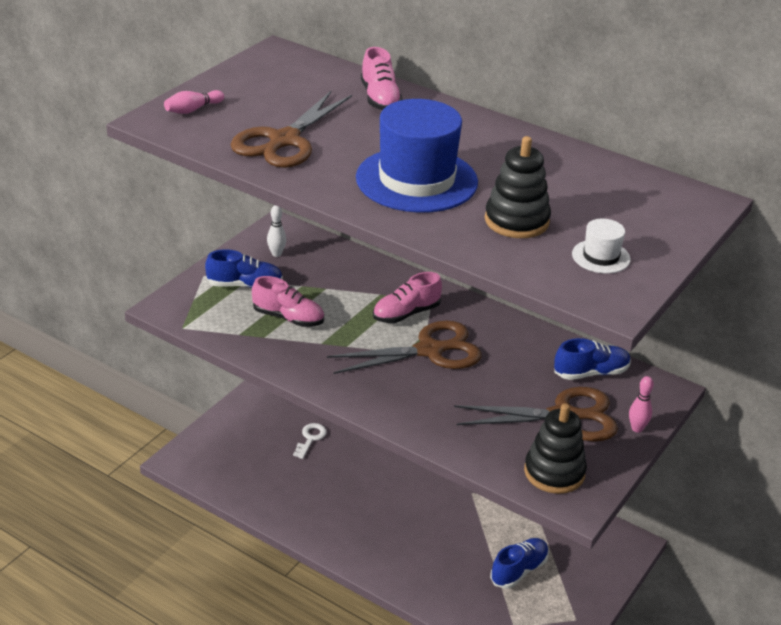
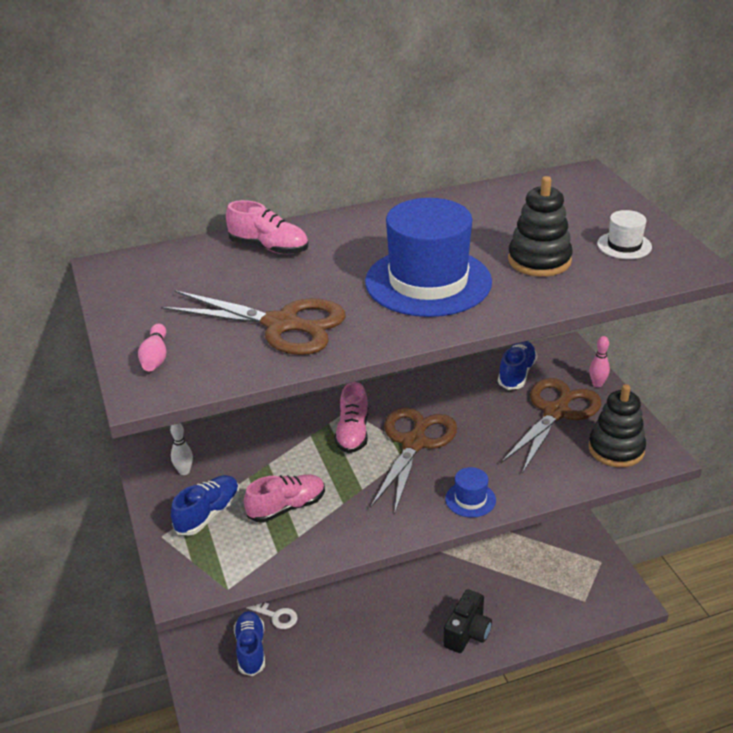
camera: 50 degrees left, 0 degrees up
brown scissors [230,91,352,168] -> brown scissors turned 45 degrees counterclockwise [161,290,346,355]
white key [293,423,327,459] -> white key turned 150 degrees clockwise [246,603,298,629]
blue shoe [490,538,549,589] -> blue shoe moved to [234,611,265,676]
none -> black camera [443,589,492,653]
none -> blue hat [445,467,496,518]

